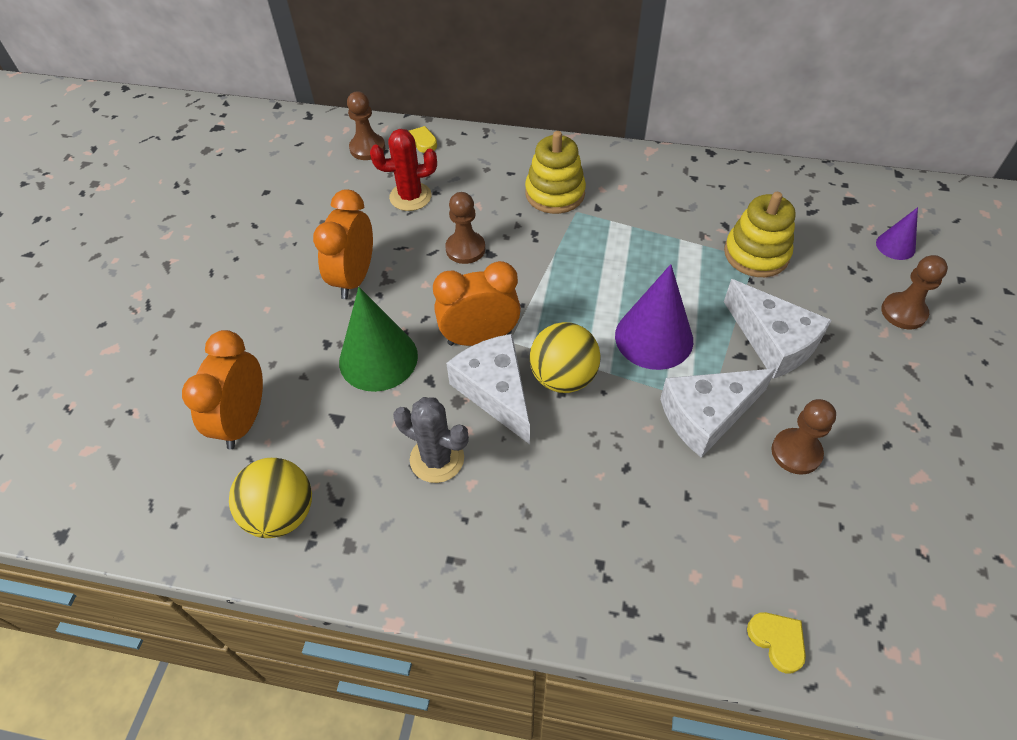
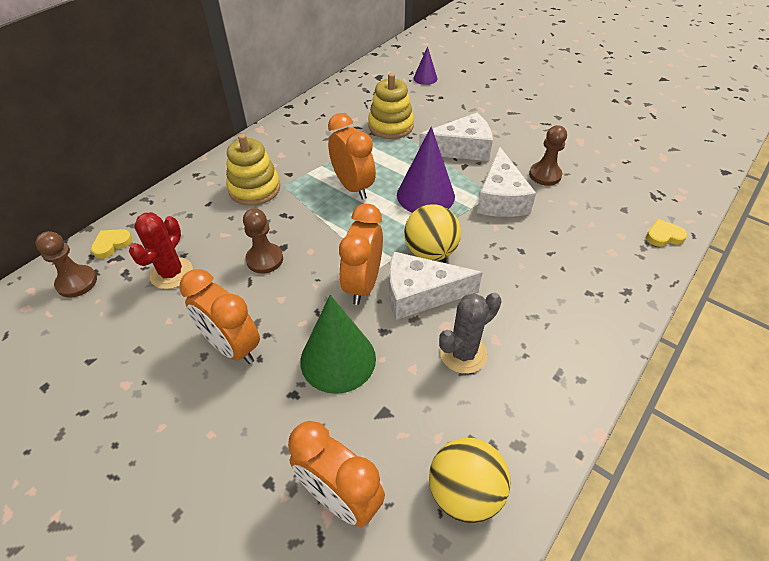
camera: 65 degrees left, 5 degrees down
brown pawn [881,255,948,329] -> none
none -> orange clock [328,113,376,200]

